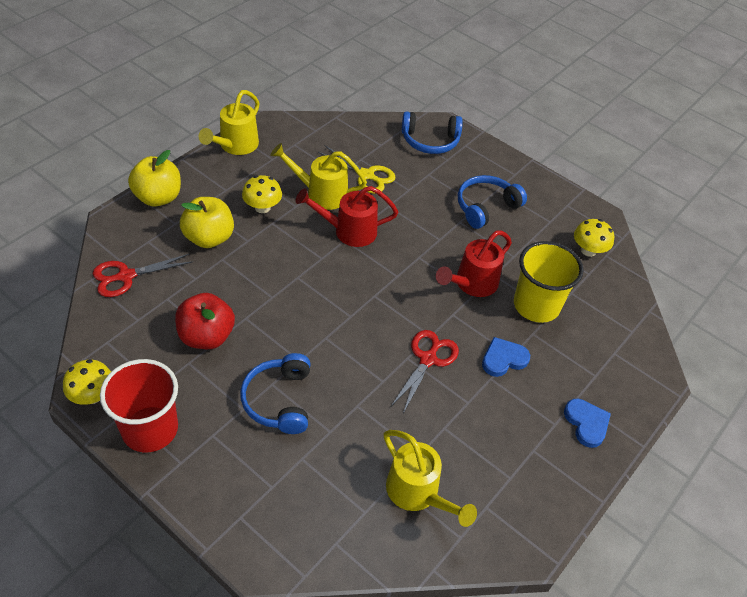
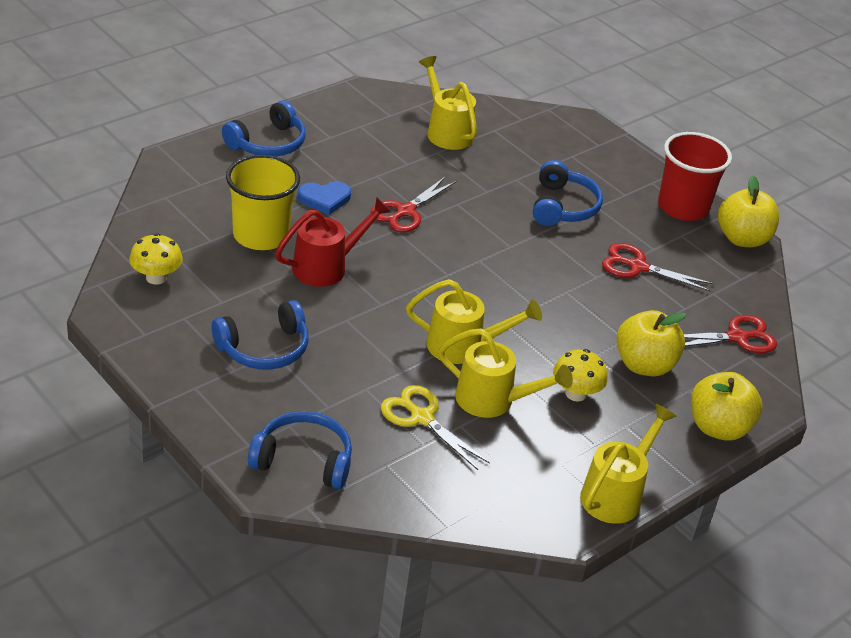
camera: 170 degrees left, 10 degrees down
yellow mushroom [63,359,111,405] -> yellow apple [718,175,779,247]
red apple [175,293,235,349] -> red scissors [602,243,714,292]
red watering can [295,186,398,247] -> yellow watering can [406,279,542,364]
blue heart [564,399,611,448] -> blue headphones [222,100,306,156]

